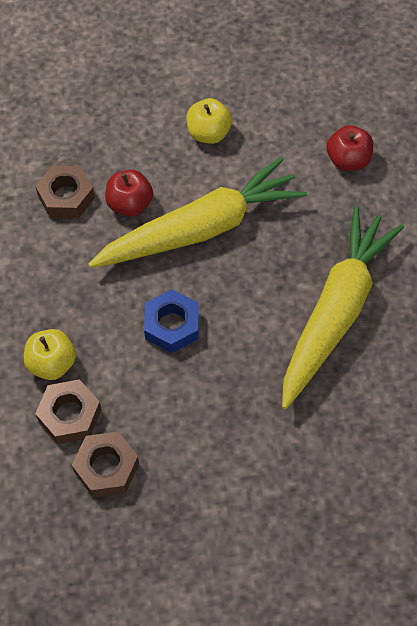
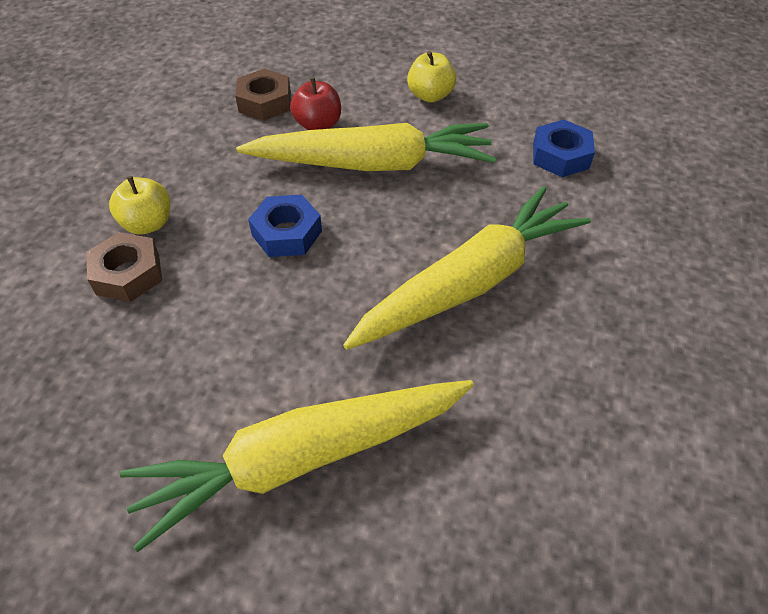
camera: 25 degrees right, 10 degrees down
brown nut [72,432,139,497] -> none
red apple [327,125,373,171] -> blue nut [533,120,595,177]
none -> yellow carrot [120,380,474,552]

